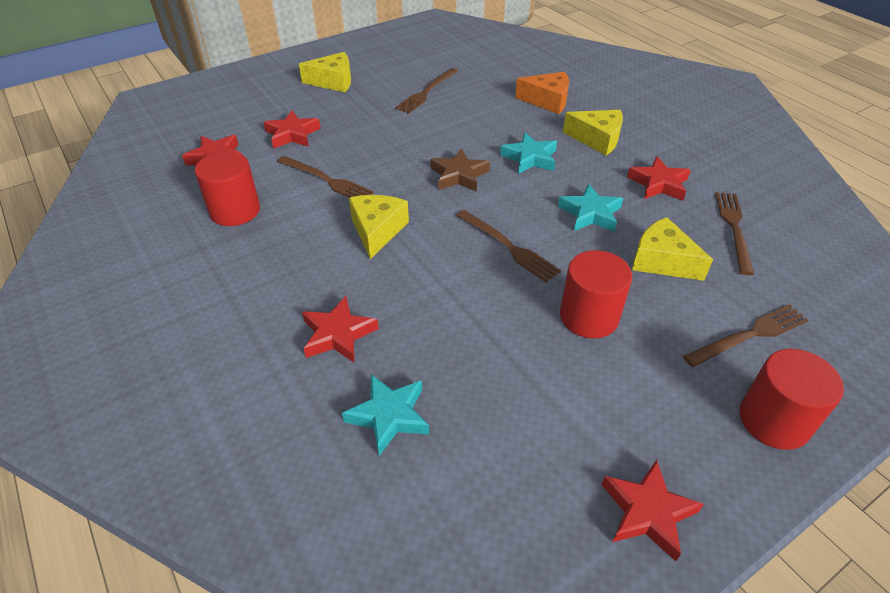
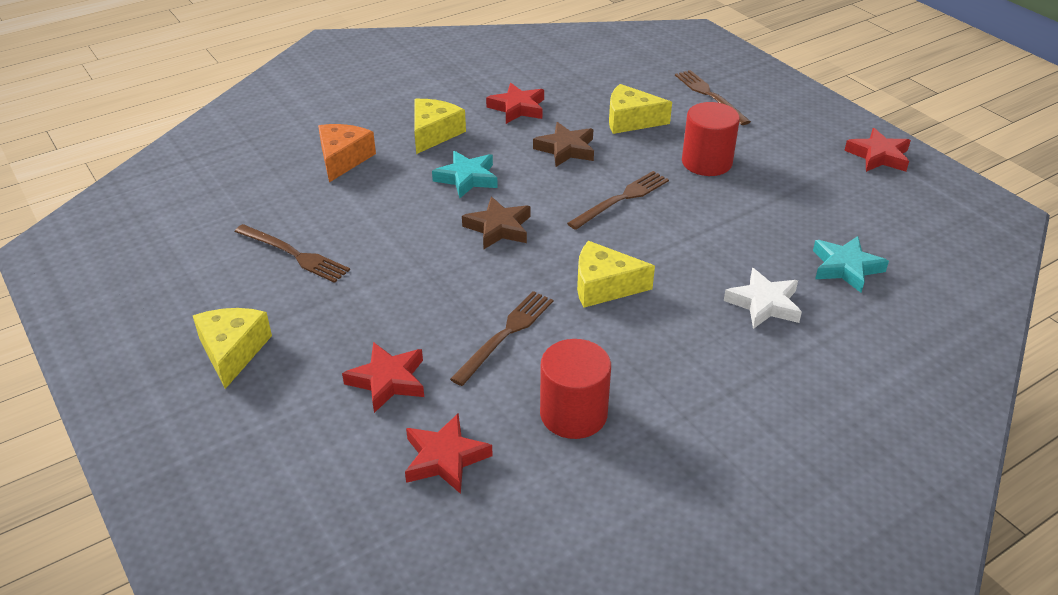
camera: 90 degrees left, 5 degrees down
red star [302,296,379,362] -> white star [724,268,802,329]
turquoise star [558,184,623,232] -> brown star [533,122,594,167]
yellow cheese [632,217,713,281] -> yellow cheese turned 60 degrees clockwise [609,84,672,134]
brown fork [715,192,754,275] -> none
red cylinder [740,349,844,450] -> none

